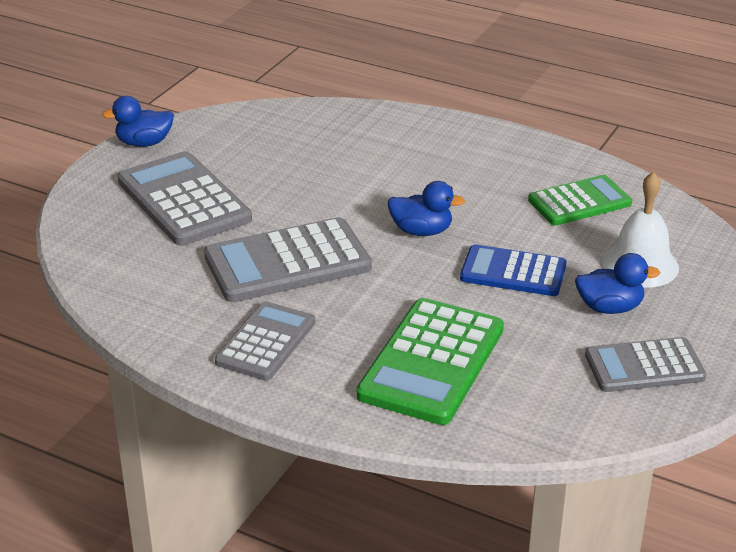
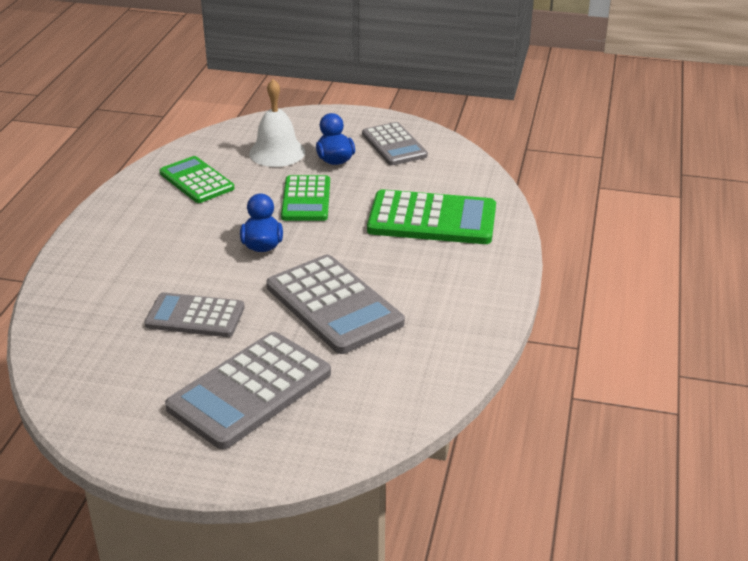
camera: 105 degrees left, 0 degrees up
blue duck [102,96,174,147] -> none
grey calculator [215,301,315,381] -> grey calculator moved to [144,292,245,337]
blue calculator [460,244,566,296] -> green calculator [281,175,330,221]

